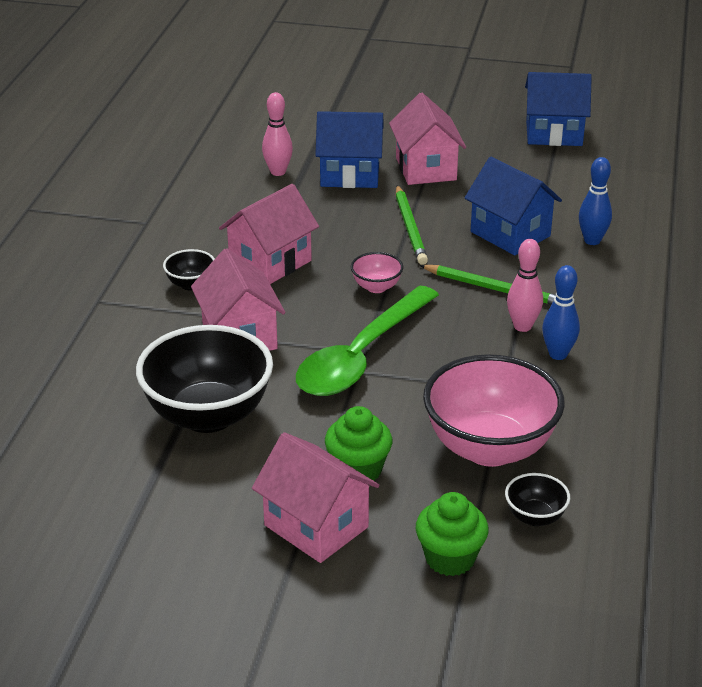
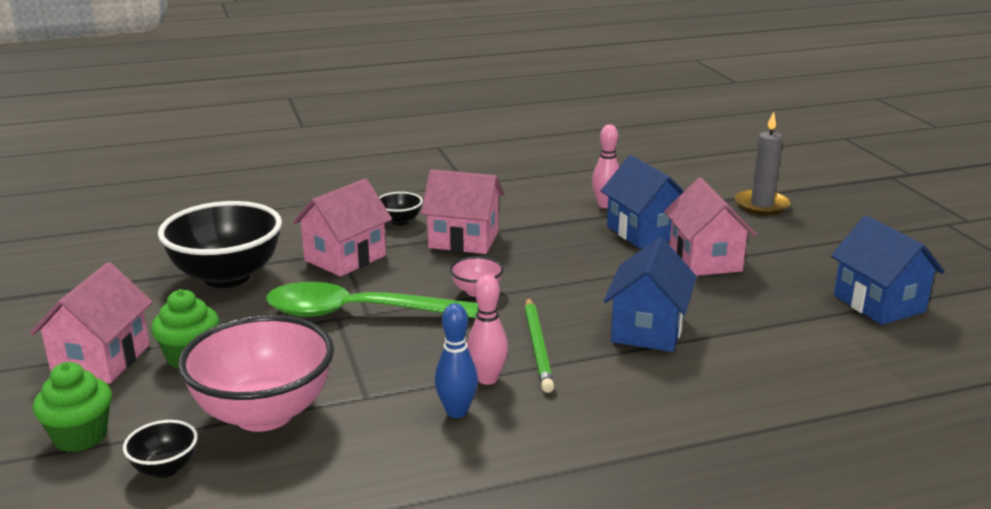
camera: 60 degrees right, 10 degrees down
pink house [389,93,466,185] -> pink house turned 60 degrees counterclockwise [664,178,757,276]
green pencil [396,185,428,265] -> none
blue bowling pin [579,157,612,245] -> none
none -> grey candle [735,111,791,215]

